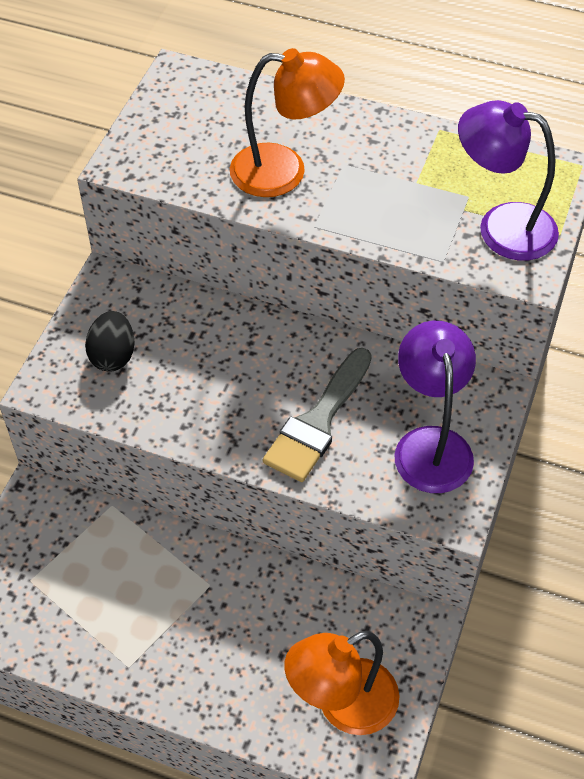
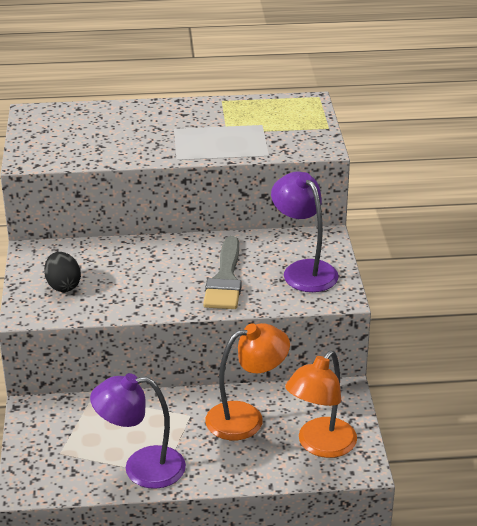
camera: 25 degrees left, 20 degrees down
orange lamp [230,48,345,197] -> orange lamp moved to [205,323,290,440]
purple lamp [458,100,559,261] -> purple lamp moved to [90,373,186,489]

